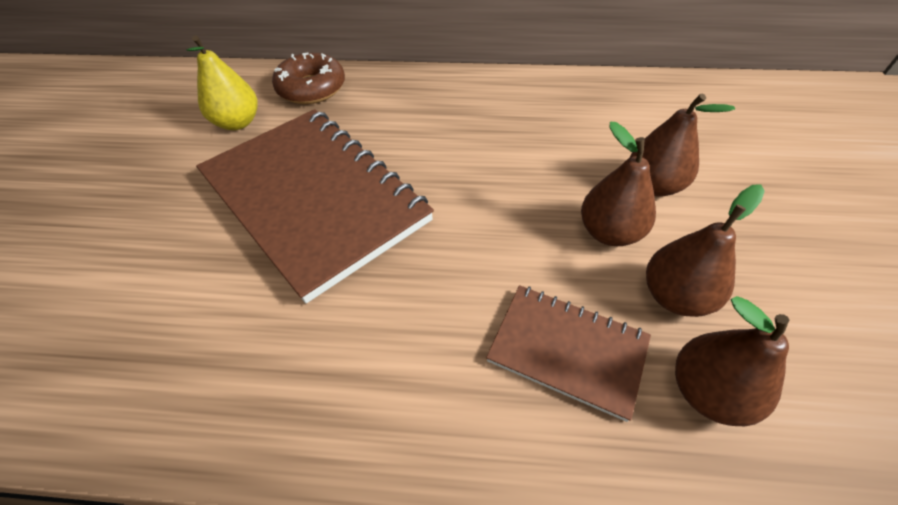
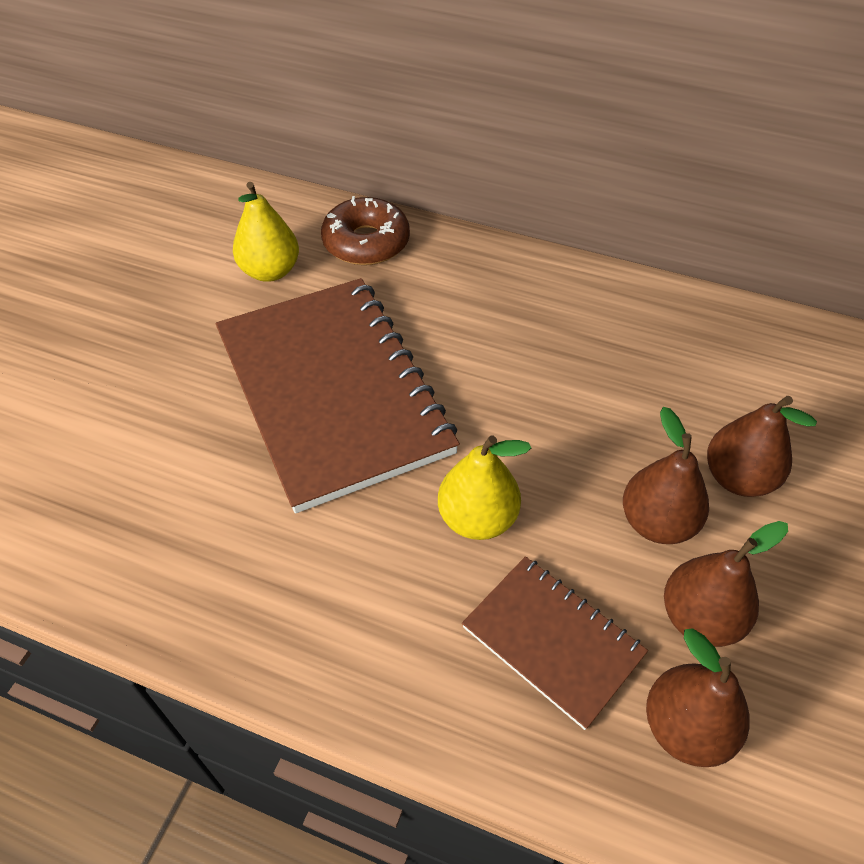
camera: 15 degrees right, 0 degrees up
none -> yellow pear [438,435,531,540]

